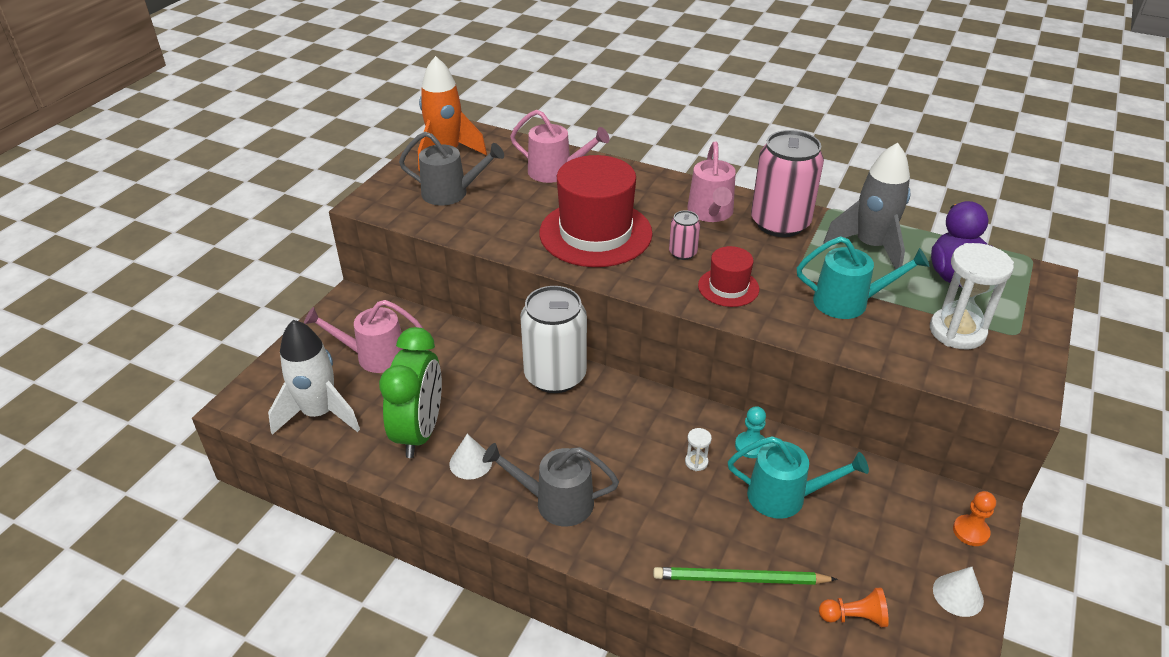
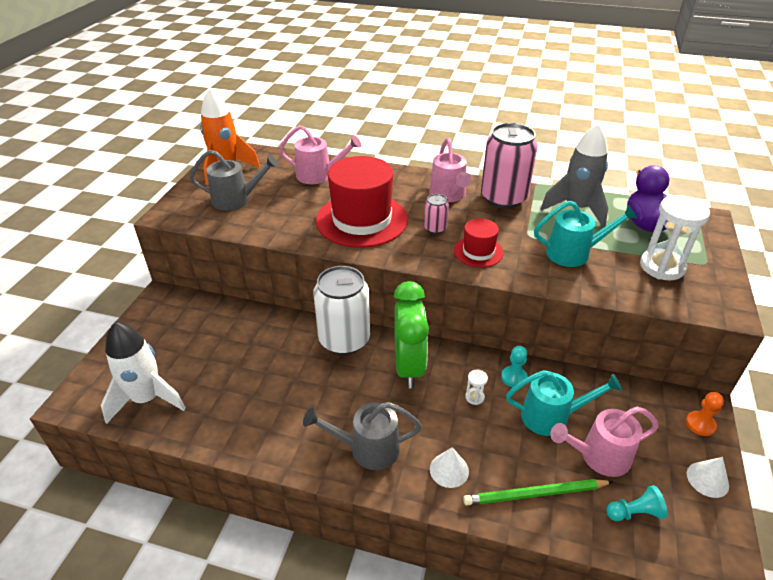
camera: 10 degrees left, 0 degrees up
pink watering can [304,300,423,373] -> pink watering can moved to [551,407,659,477]
green clock [379,327,442,458] -> green clock moved to [394,281,429,388]
white cone [450,434,492,480] -> white cone moved to [430,448,469,488]
orange pawn [819,588,889,627] -> turquoise pawn [606,485,668,521]

